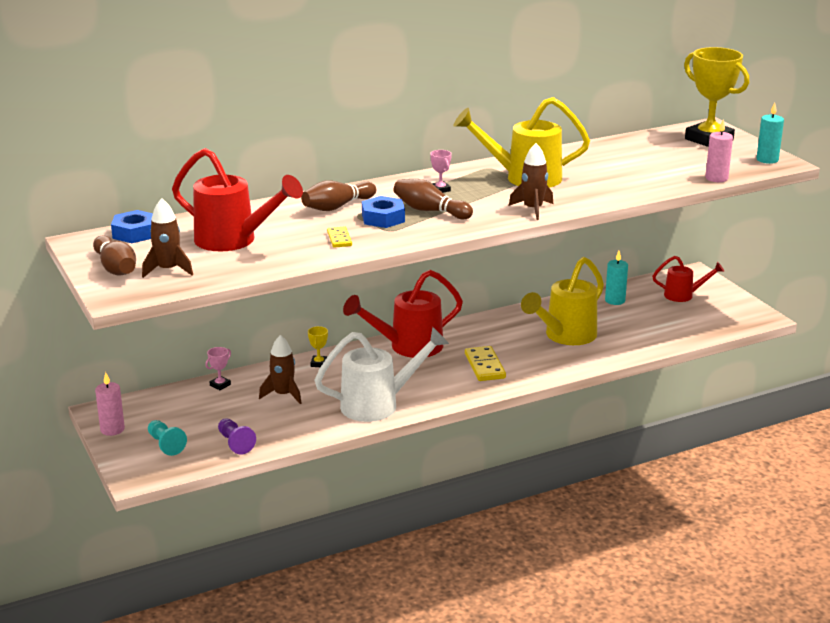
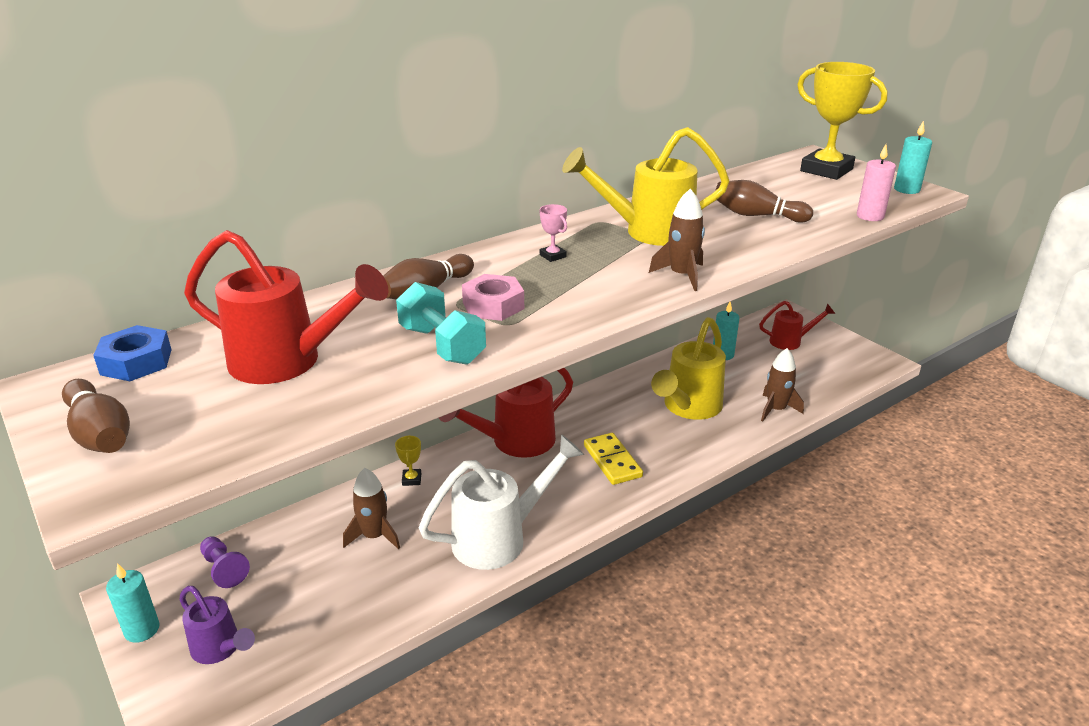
camera: 10 degrees left, 5 degrees up
pink candle [95,372,125,436] -> turquoise candle [106,563,160,643]
brown rocket [142,198,193,278] -> brown rocket moved to [761,348,804,422]
turquoise pawn [148,420,187,456] -> purple watering can [180,586,255,664]
pink trophy [205,347,231,390] -> none
purple pawn [218,418,256,455] -> purple pawn moved to [200,536,250,588]
yellow domino [327,227,352,248] -> turquoise dumbbell [396,282,486,365]
blue nut [362,196,405,228] -> pink nut [462,274,524,321]
brown bowling pin [393,179,473,219] -> brown bowling pin moved to [715,180,813,223]

